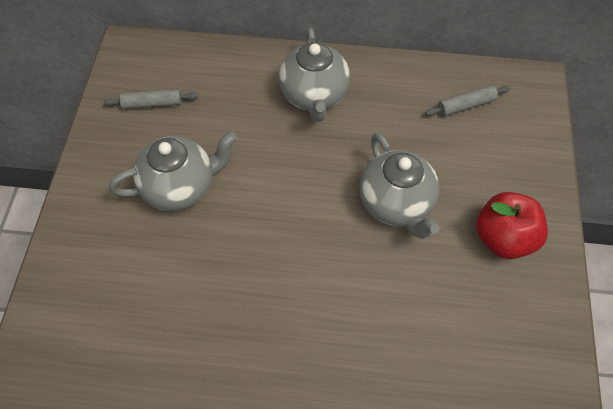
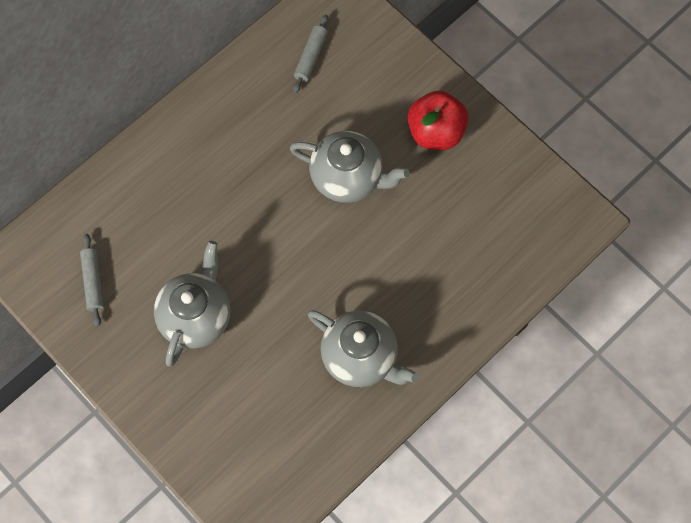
camera: 50 degrees left, 10 degrees up
grey rolling pin [103,89,198,109] -> grey rolling pin turned 45 degrees counterclockwise [80,234,104,327]
grey teapot [278,28,350,122] -> grey teapot moved to [308,310,419,387]

